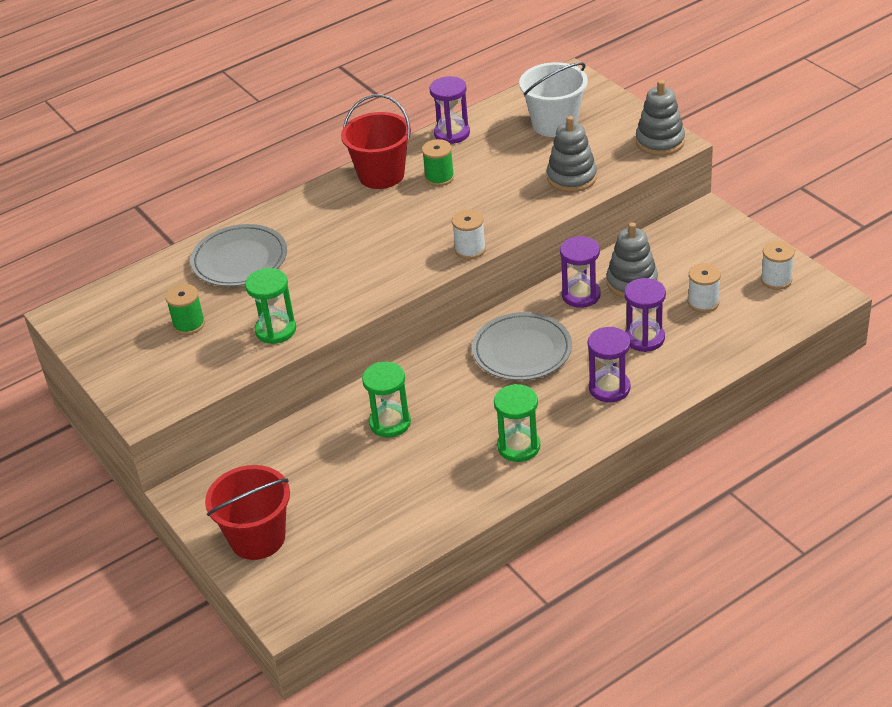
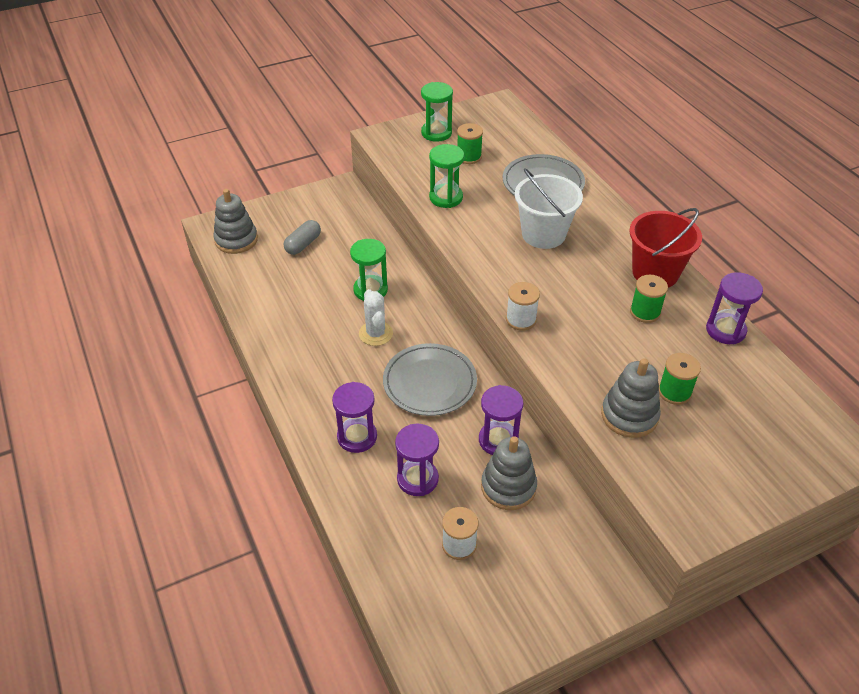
camera: 95 degrees right, 5 degrees up
red bucket [205,465,290,560] -> none
green hourglass [494,384,540,462] -> green hourglass moved to [421,82,453,142]
white bucket [519,62,588,137] -> white bucket moved to [515,168,583,249]
grey stacking toy [636,80,685,156] -> grey stacking toy moved to [213,189,258,254]
white spool [761,241,795,290] -> none
none -> grey capsule [284,220,321,255]
none -> white cactus [359,289,393,346]
none -> green spool [659,353,701,405]

